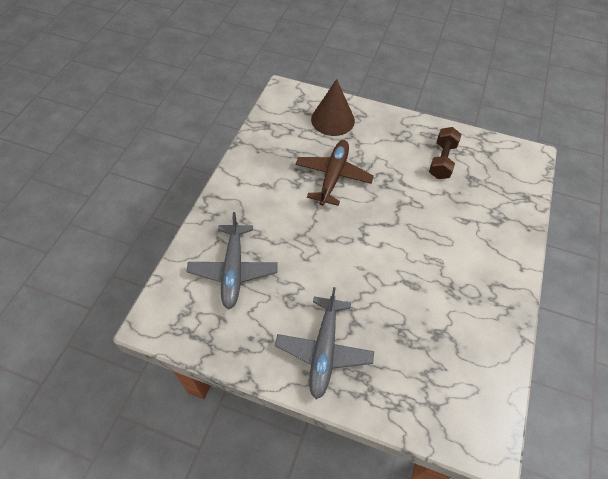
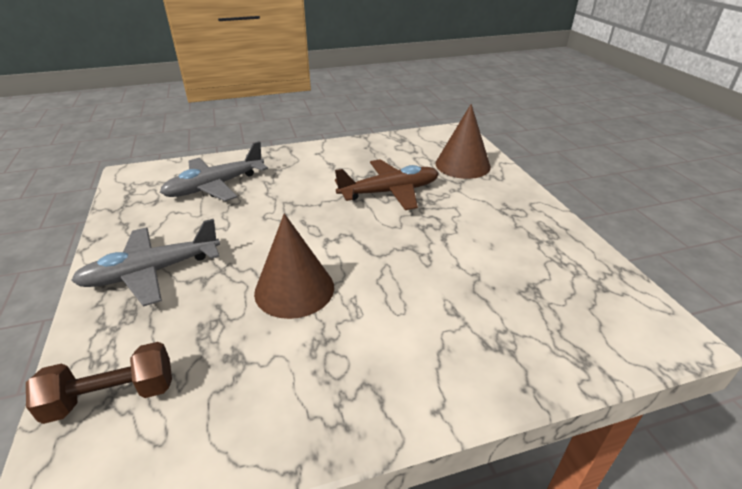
camera: 55 degrees right, 20 degrees down
brown dumbbell [429,127,461,179] -> brown dumbbell moved to [26,342,172,424]
none -> brown cone [254,213,334,319]

